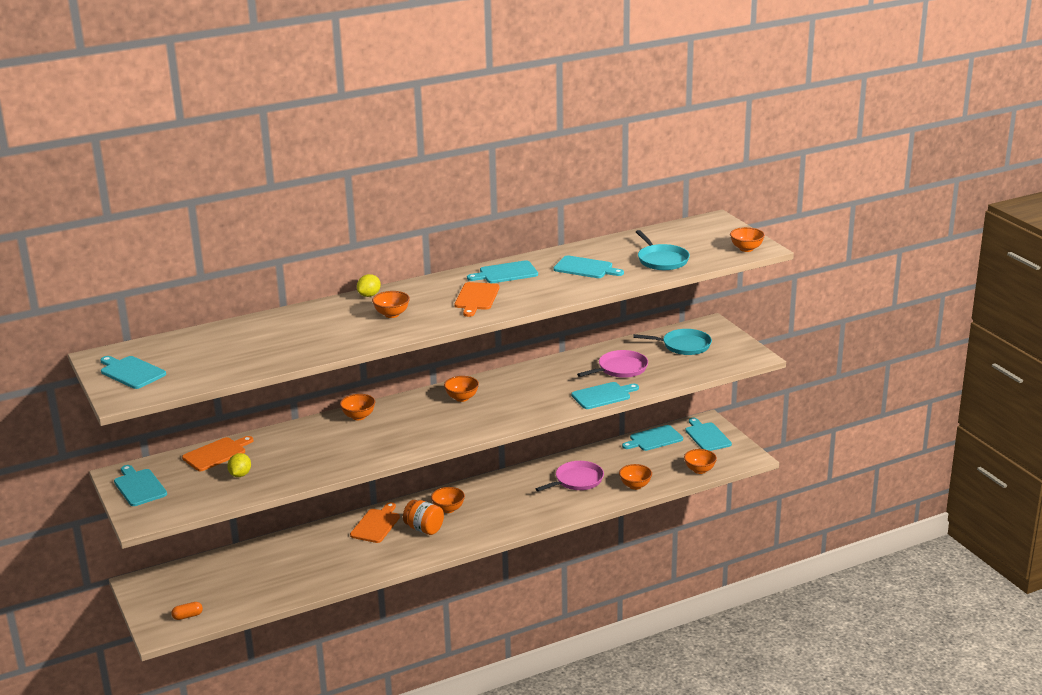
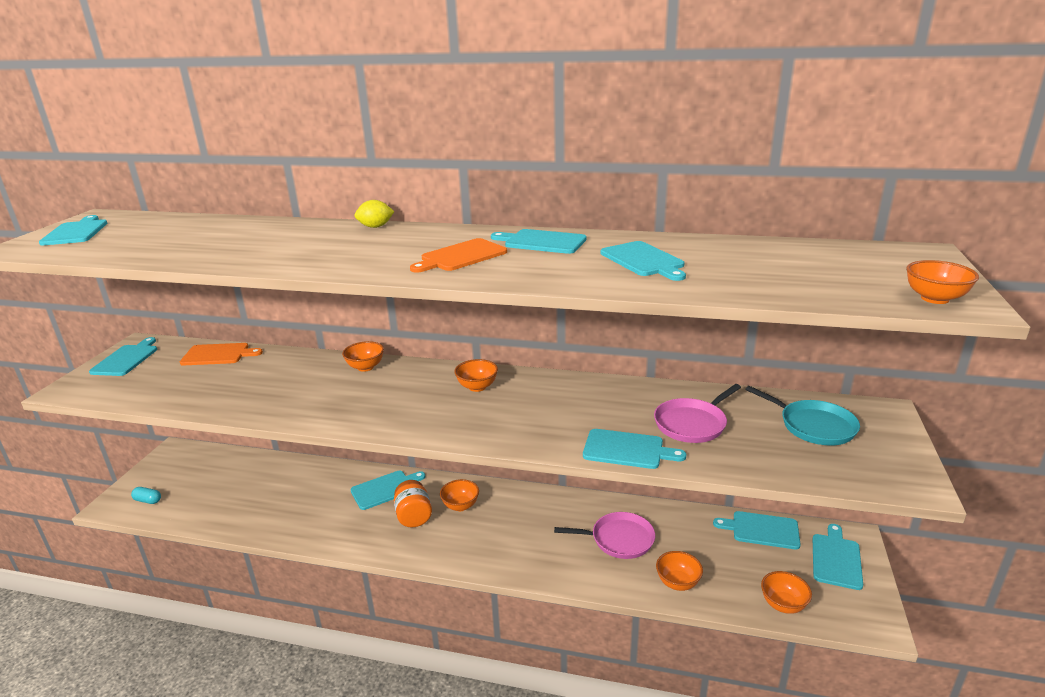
camera: 40 degrees right, 0 degrees up
orange capsule [171,602,203,620] -> turquoise capsule [131,487,161,504]
yellow lemon [227,453,251,477] -> none
orange cutting board [350,502,400,543] -> turquoise cutting board [350,471,425,510]
orange bowl [372,291,410,318] -> none
pink pan [577,350,648,378] -> pink pan turned 135 degrees clockwise [654,384,741,443]
turquoise pan [636,230,690,270] -> none

